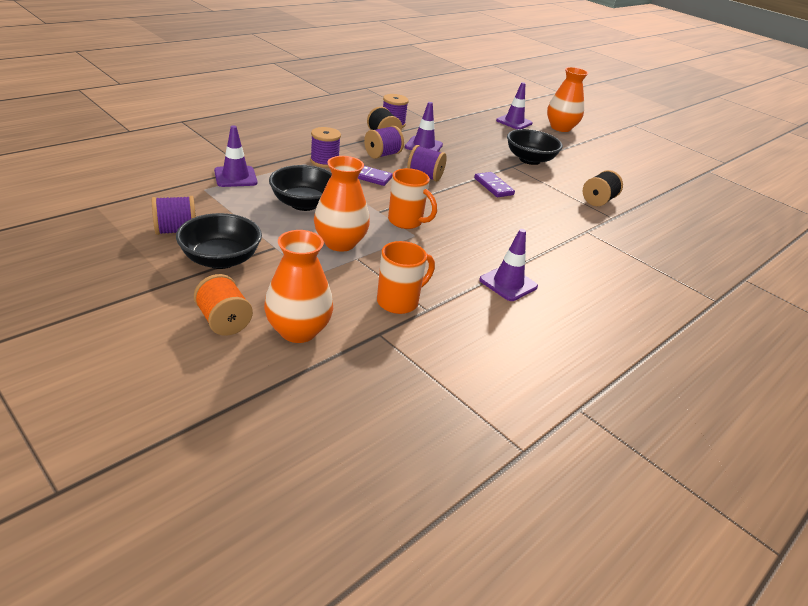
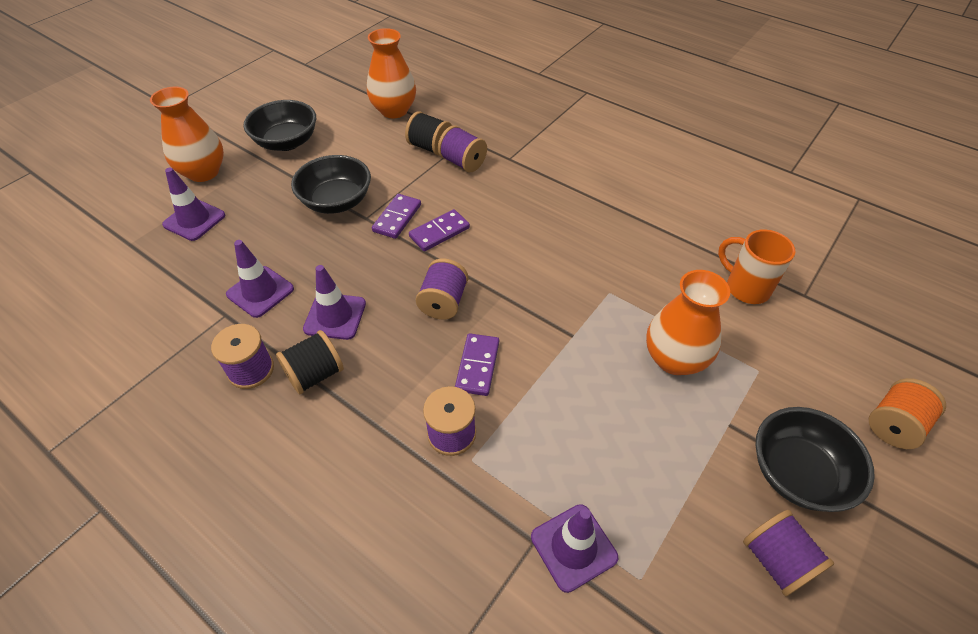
camera: 95 degrees left, 15 degrees up
orange vase [264,230,334,343] -> orange vase moved to [367,28,416,118]
black bowl [269,165,332,211] -> black bowl moved to [243,100,316,151]
purple spool [364,126,404,159] -> purple spool moved to [438,125,487,172]
orange mug [388,168,437,229] -> none
purple traffic cone [479,229,538,301] -> purple traffic cone moved to [226,240,294,318]
none -> purple domino [372,194,421,239]

